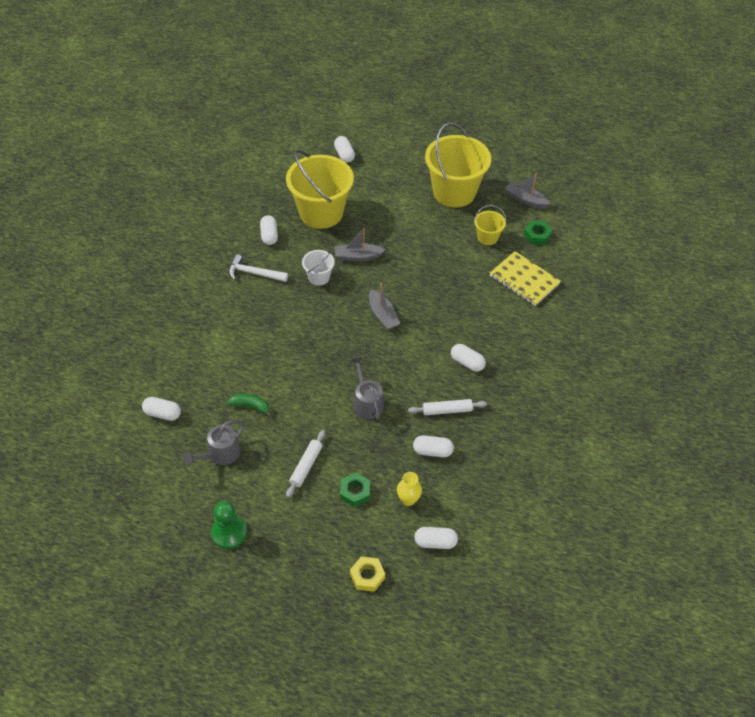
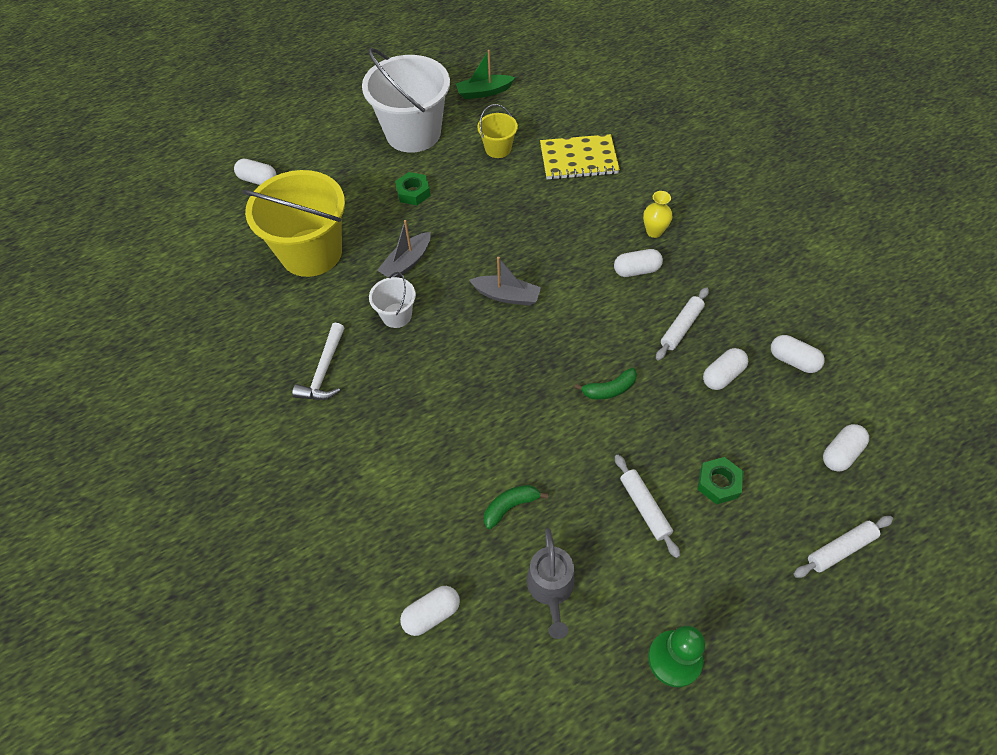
camera: 45 degrees left, 5 degrees up
white hammer [229,254,288,282] -> white hammer turned 45 degrees counterclockwise [292,323,345,400]
white capsule [260,215,278,245] -> white capsule moved to [771,335,825,373]
yellow nut [350,557,385,592] -> white rolling pin [794,516,893,578]
grey watering can [351,356,384,420] -> green banana [574,368,637,400]
yellow vase [397,472,422,506] -> yellow vase moved to [643,191,673,238]
yellow bucket [425,123,491,207] -> white bucket [362,48,450,153]
grey boat [505,174,551,209] -> green boat [456,50,515,99]
green nut [524,221,552,245] -> green nut moved to [395,172,430,205]

